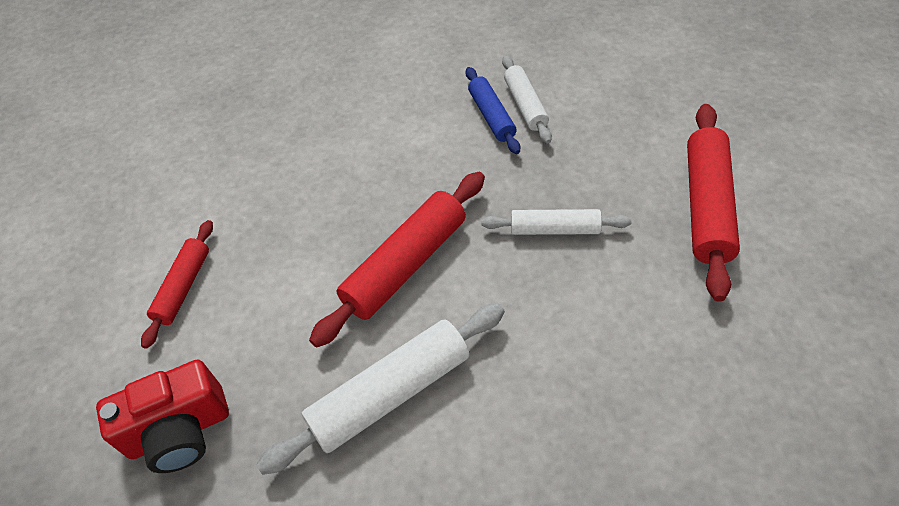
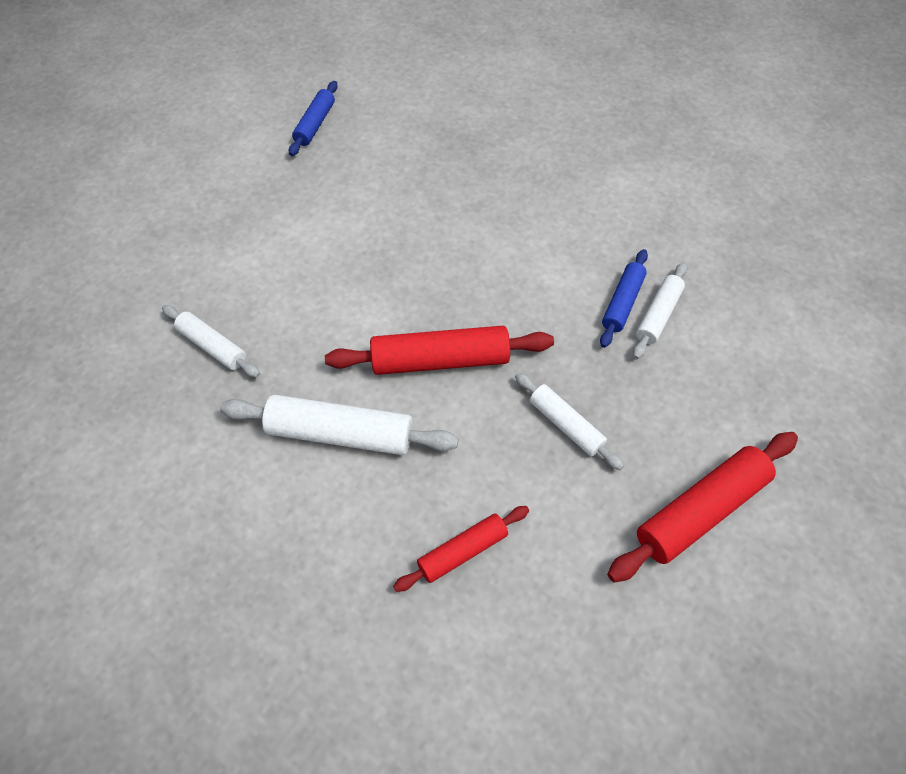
camera: 40 degrees right, 5 degrees up
red camera [96,360,229,473] -> white rolling pin [162,305,260,378]
red rolling pin [141,220,213,349] -> red rolling pin moved to [393,506,529,592]
none -> blue rolling pin [289,81,338,156]

